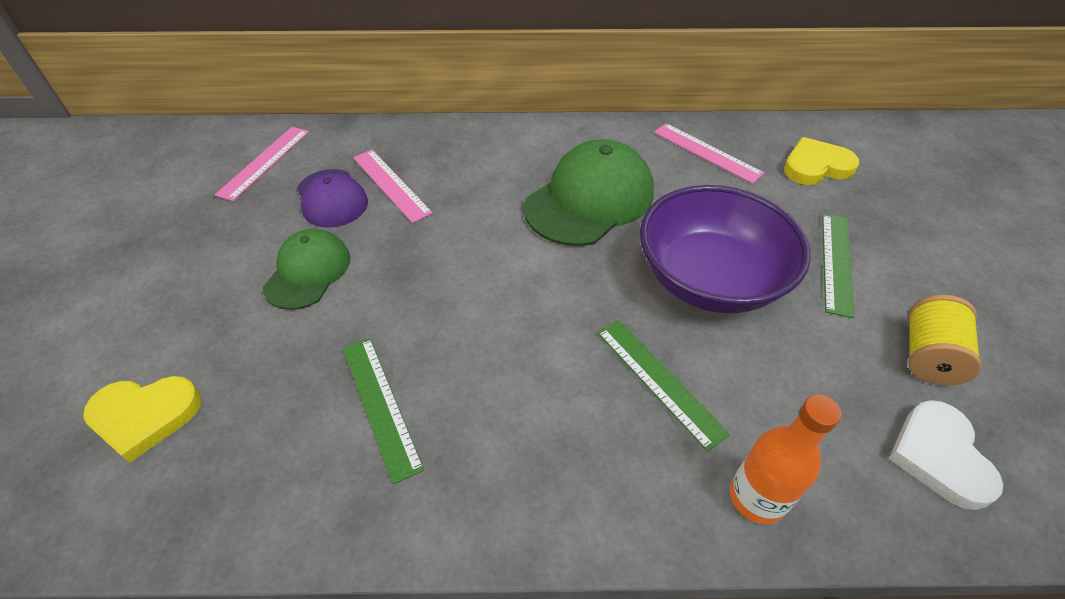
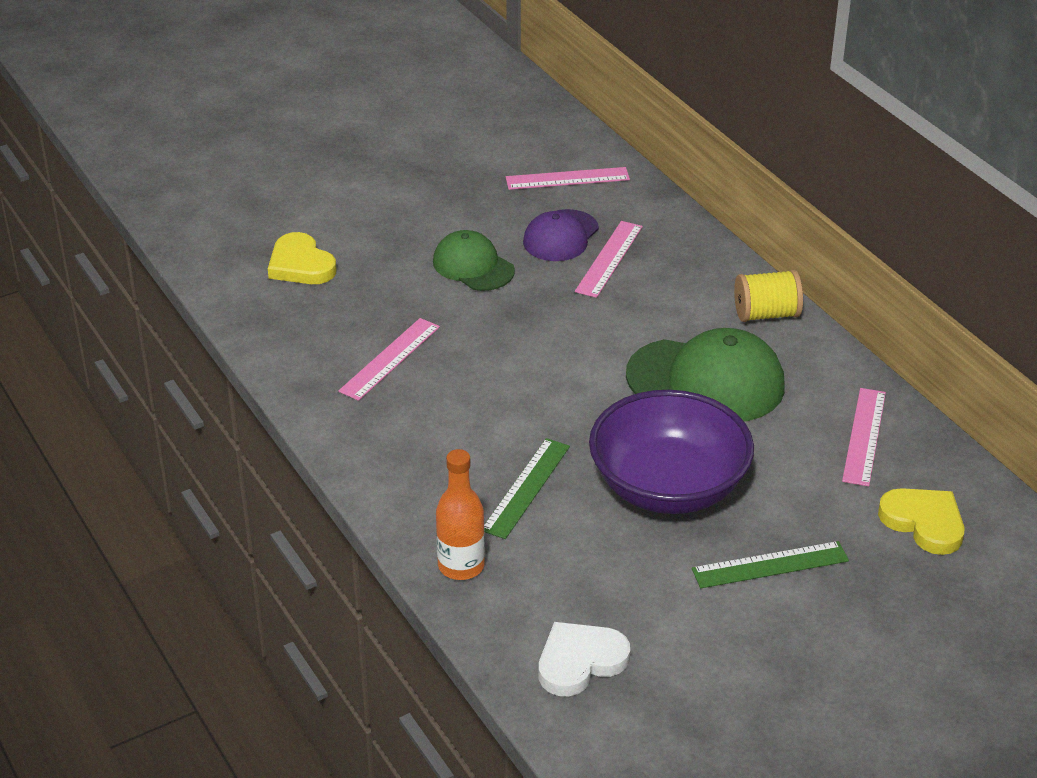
camera: 60 degrees right, 10 degrees down
green cap [263,229,350,310] -> green cap turned 120 degrees counterclockwise [433,230,515,291]
green ruler [342,338,424,484] -> pink ruler [338,318,440,401]
yellow spool [908,295,982,385] -> yellow spool moved to [734,269,803,322]

